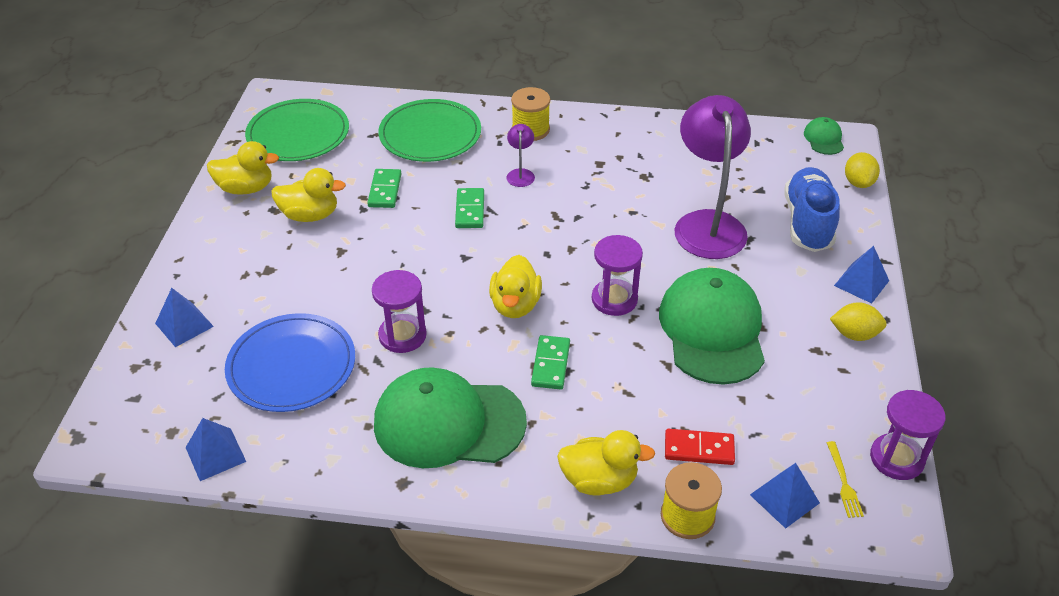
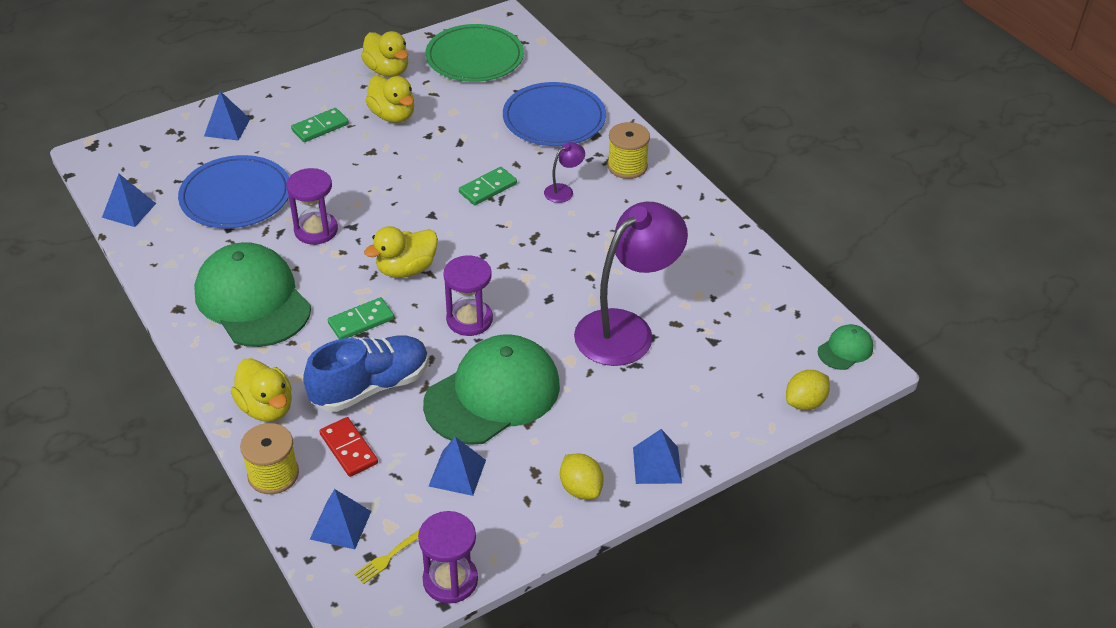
camera: 50 degrees right, 0 degrees up
green domino [367,169,402,208] -> green domino moved to [291,108,349,142]
green plate [378,99,481,162] -> blue plate [503,82,606,146]
blue shoe [784,167,840,252] -> blue shoe moved to [303,335,429,412]
none -> blue pyramid [429,437,486,496]

